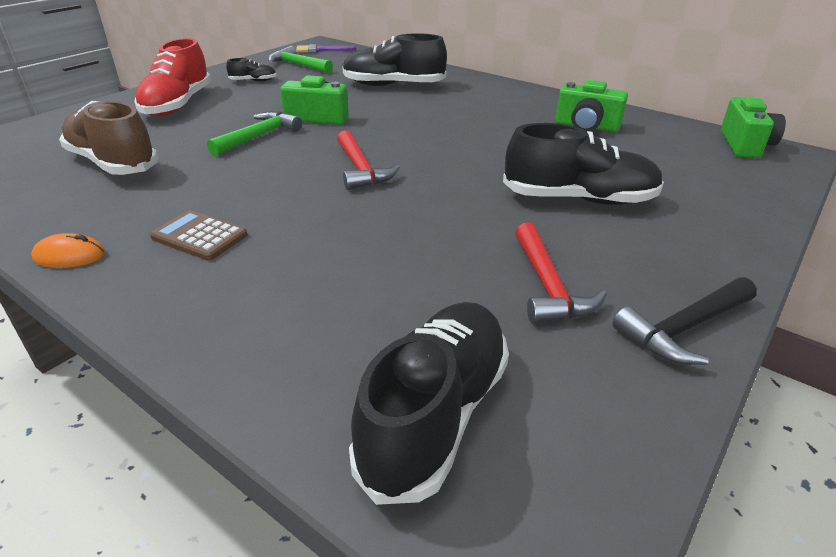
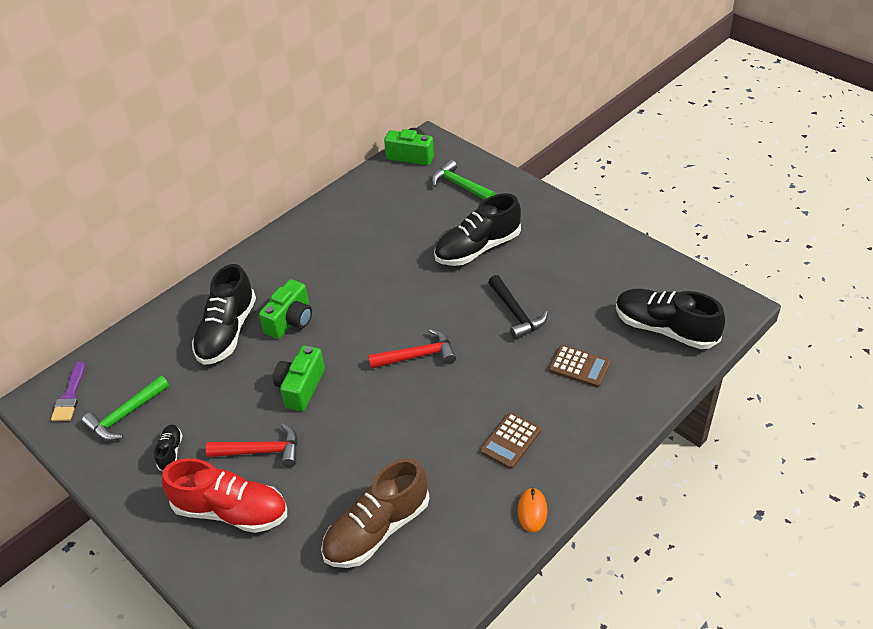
camera: 80 degrees left, 10 degrees up
green hammer [207,111,302,156] -> green hammer moved to [431,160,496,200]
black shoe [503,123,664,205] -> black shoe turned 135 degrees counterclockwise [434,193,521,266]
red hammer [515,223,607,324] -> red hammer moved to [206,423,298,467]
green camera [555,80,628,132] -> green camera moved to [259,279,312,339]
black hammer [613,277,757,365] -> black hammer moved to [488,275,548,340]
none -> brown calculator [549,345,611,387]

